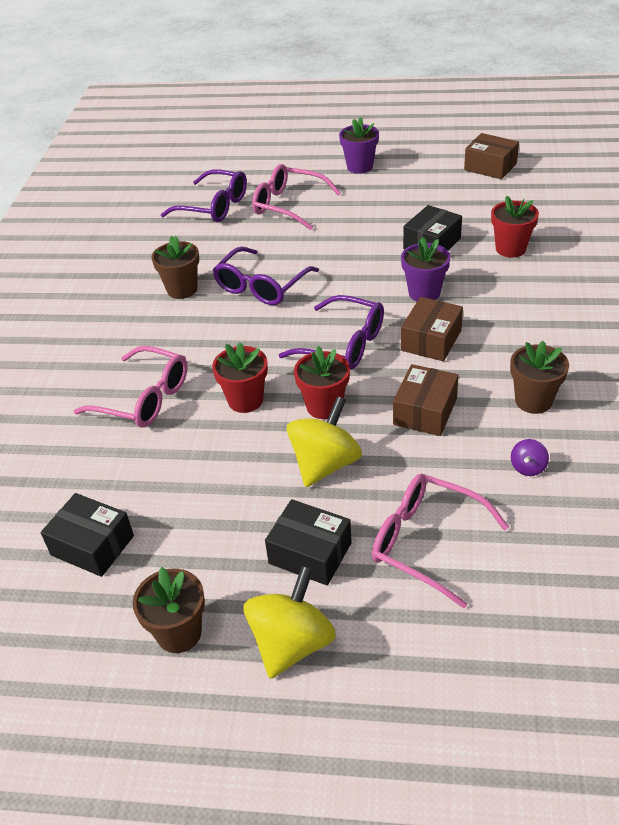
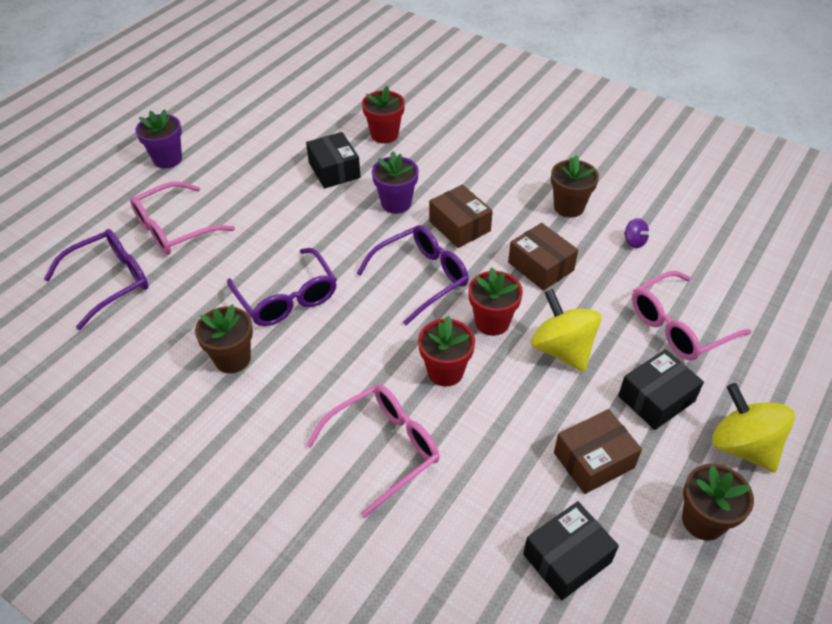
camera: 65 degrees left, 5 degrees up
brown box [464,133,519,179] -> brown box moved to [554,409,642,494]

